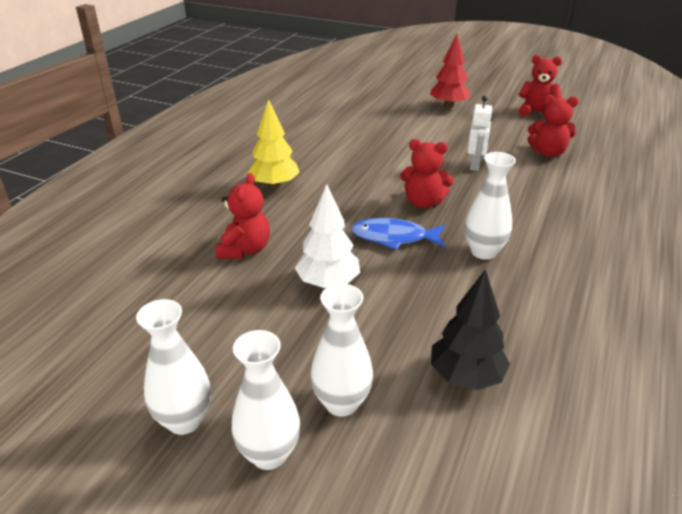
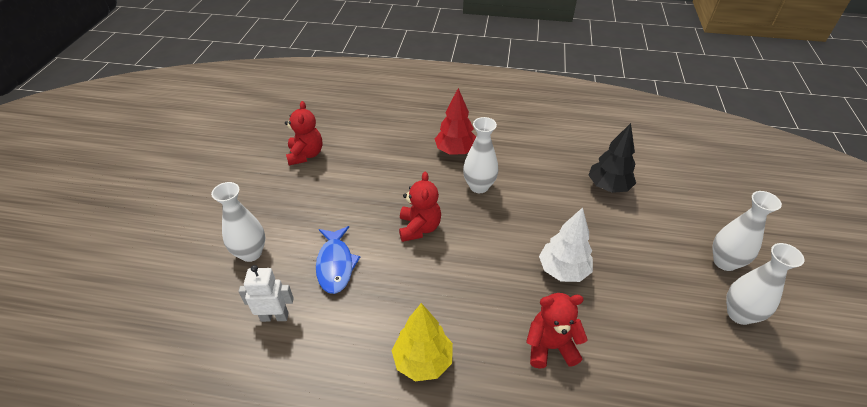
camera: 105 degrees left, 10 degrees up
white vase [310,284,373,417] -> white vase moved to [211,182,265,262]
blue fish [351,218,445,250] -> blue fish moved to [316,226,360,294]
red tree [430,34,471,108] -> red tree moved to [435,88,476,155]
white robot [467,96,493,171] -> white robot moved to [239,265,294,322]
red teddy bear [519,55,562,117] -> none

